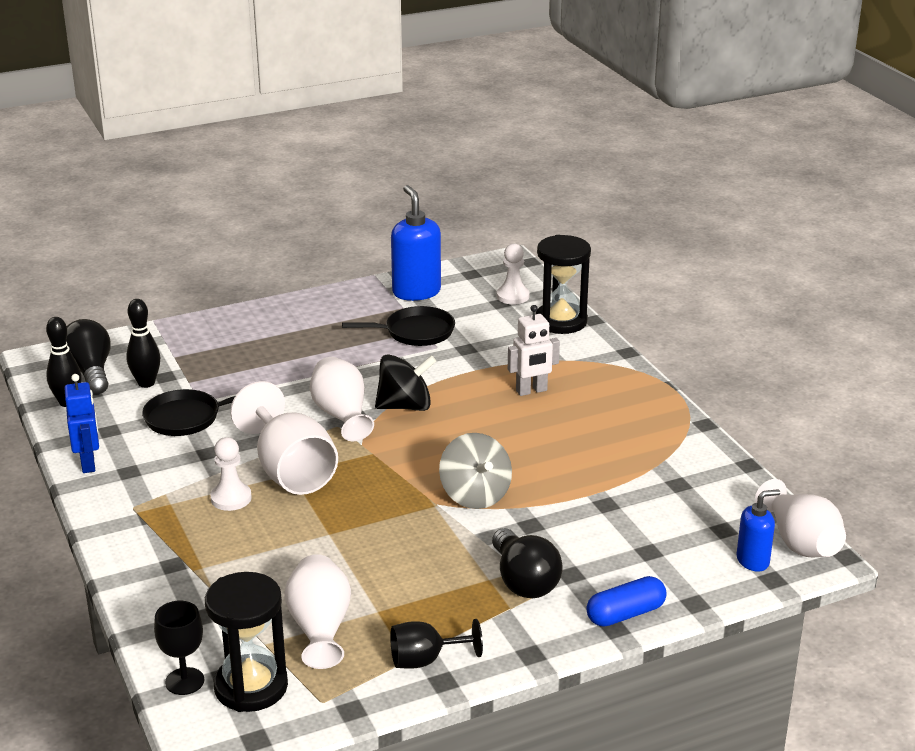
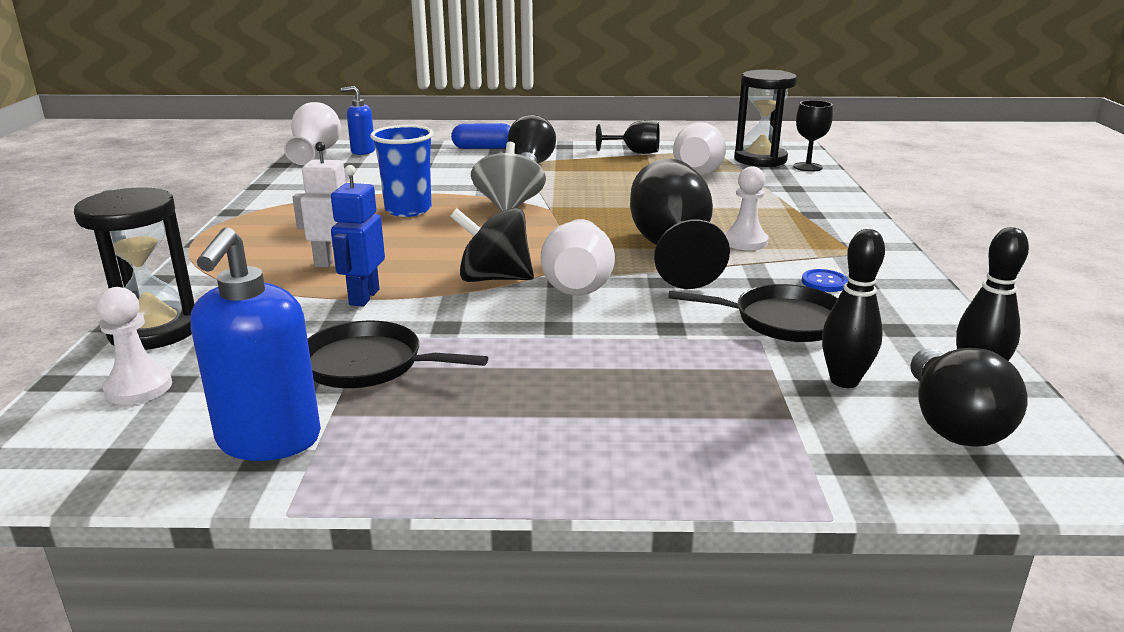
camera: 155 degrees left, 5 degrees down
blue robot [64,374,99,473] -> blue robot moved to [331,165,385,306]
white goblet [230,381,338,495] -> black goblet [630,159,730,289]
none -> blue cup [370,125,434,217]
none -> blue button [802,269,848,292]

